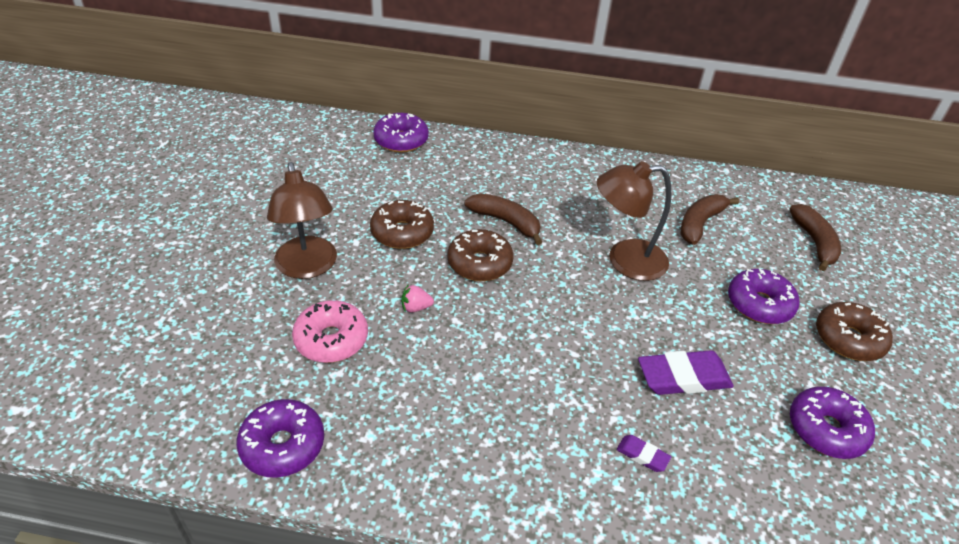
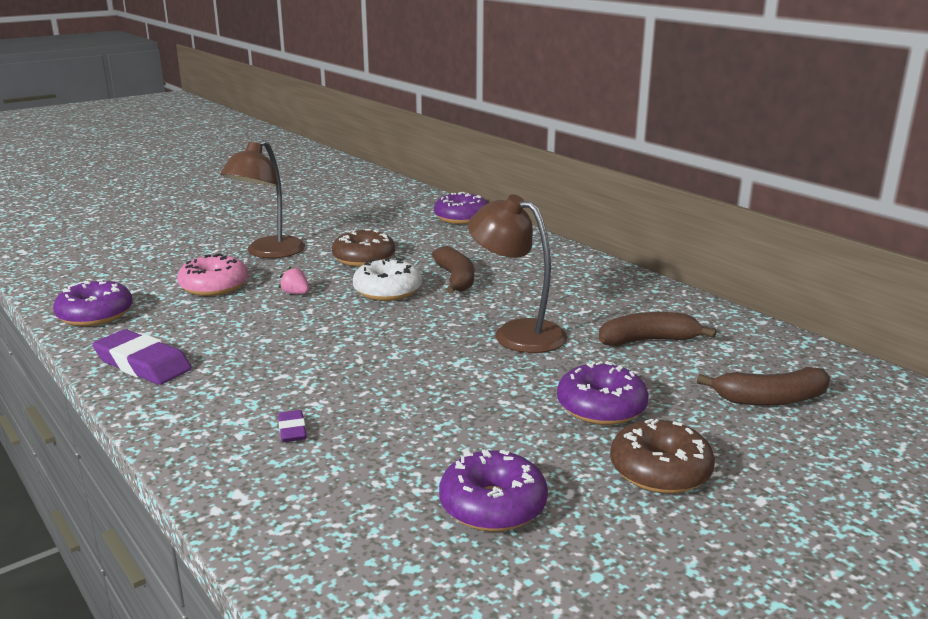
camera: 45 degrees right, 20 degrees down
brown donut [447,229,513,281] -> white donut [353,258,422,301]
purple eraser [638,350,734,395] -> purple eraser moved to [92,329,192,385]
brown banana [789,204,841,271] -> brown banana turned 45 degrees clockwise [697,367,830,406]

